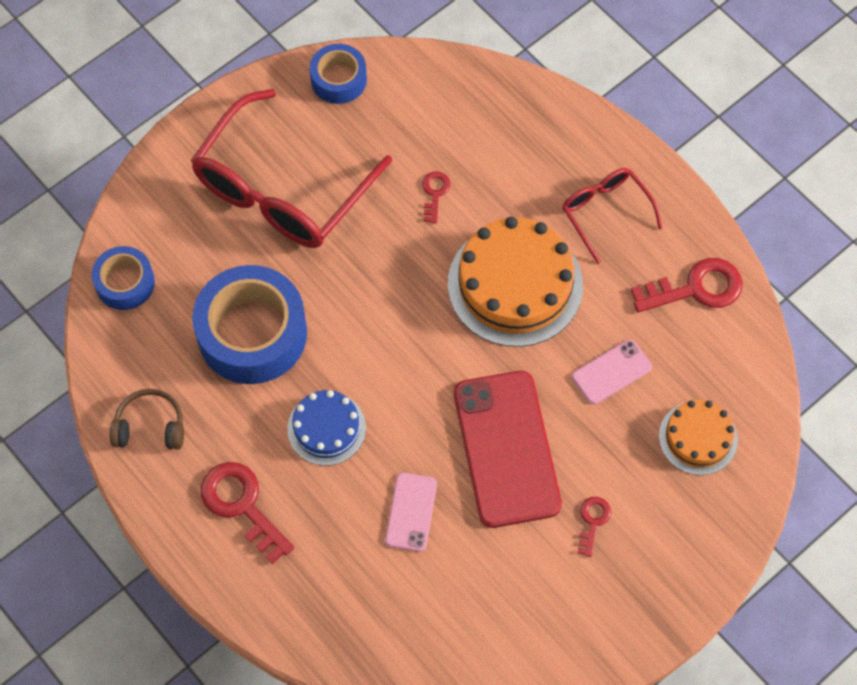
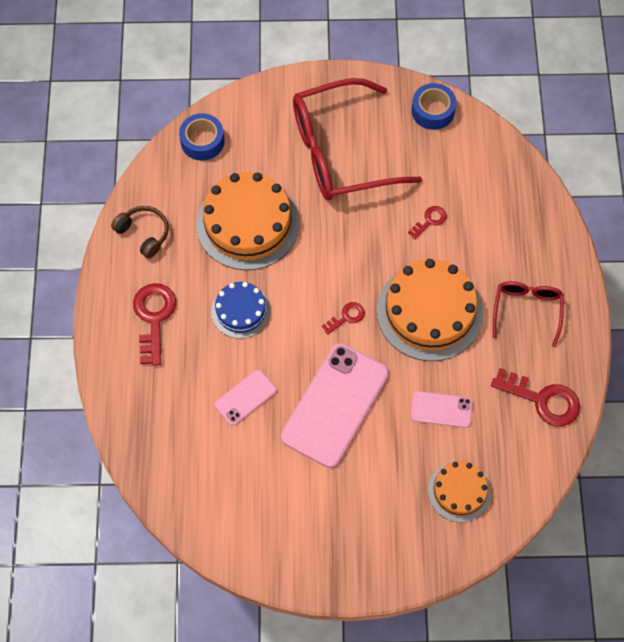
camera: 40 degrees right, 0 degrees up
blue tape [192,265,307,384] -> orange cake [196,172,300,270]
red phone [454,371,562,528] -> pink phone [281,343,389,468]
red key [577,497,611,557] -> red key moved to [322,302,365,335]

